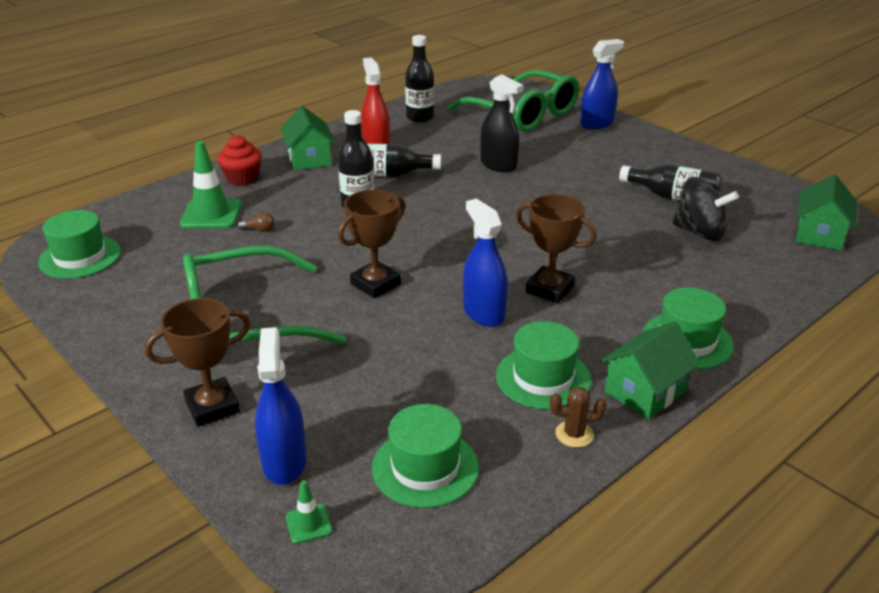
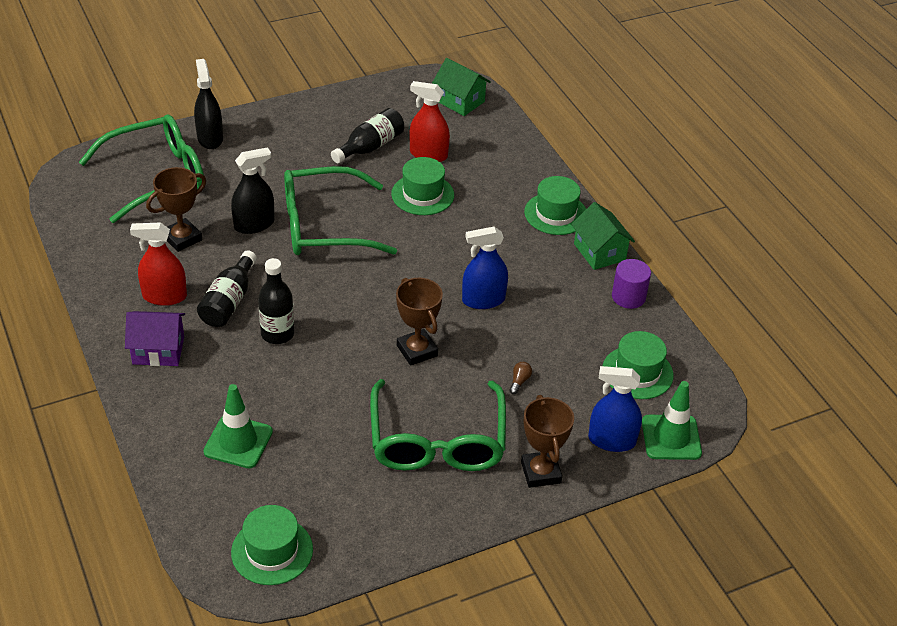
camera: 75 degrees left, 10 degrees up
red cupcake [218,135,262,186] -> none
brown light bulb [237,212,274,232] -> brown light bulb moved to [509,362,532,394]
green house [280,106,335,170] -> purple house [125,311,185,366]
green traffic cone [286,480,332,544] -> green traffic cone [642,381,702,460], size x2.07
black bottle [405,35,434,123] -> none
green hat [496,321,591,410] -> green hat moved to [391,157,454,215]
brown trophy [516,194,597,303] -> brown trophy moved to [146,167,206,252]
brown cactus [550,387,607,448] -> purple cylinder [612,259,651,309]
blue spray bottle [580,39,624,129] -> black spray bottle [194,59,223,149]
black spinning top [672,177,739,242] -> red spray bottle [410,81,450,162]
none -> green glasses [284,166,397,255]

